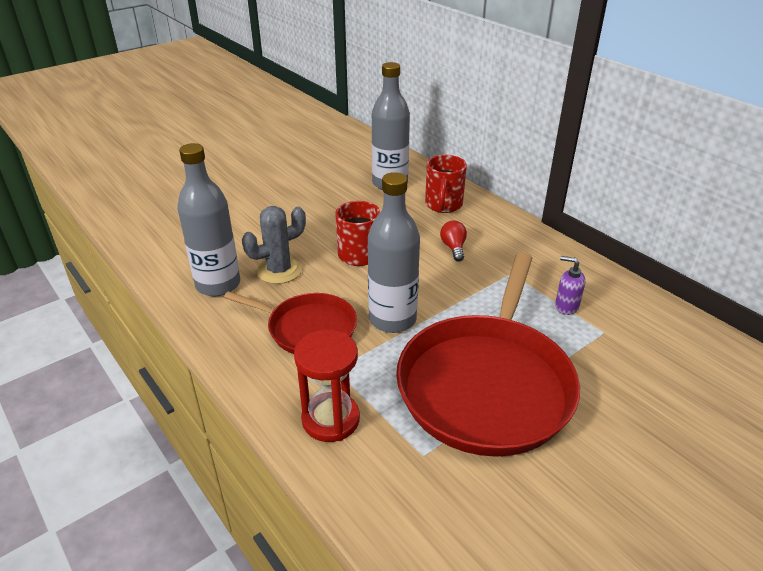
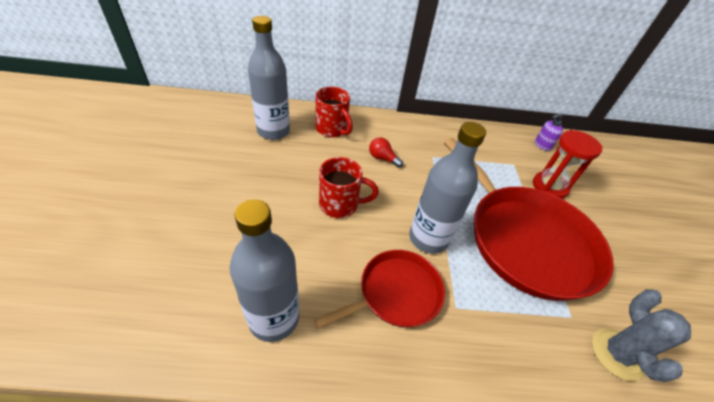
camera: 55 degrees left, 10 degrees up
grey cactus [242,206,306,284] -> grey cactus moved to [592,289,691,382]
red hourglass [294,330,360,442] -> red hourglass moved to [533,130,603,199]
purple soap dispenser [555,256,586,315] -> purple soap dispenser moved to [535,113,563,151]

